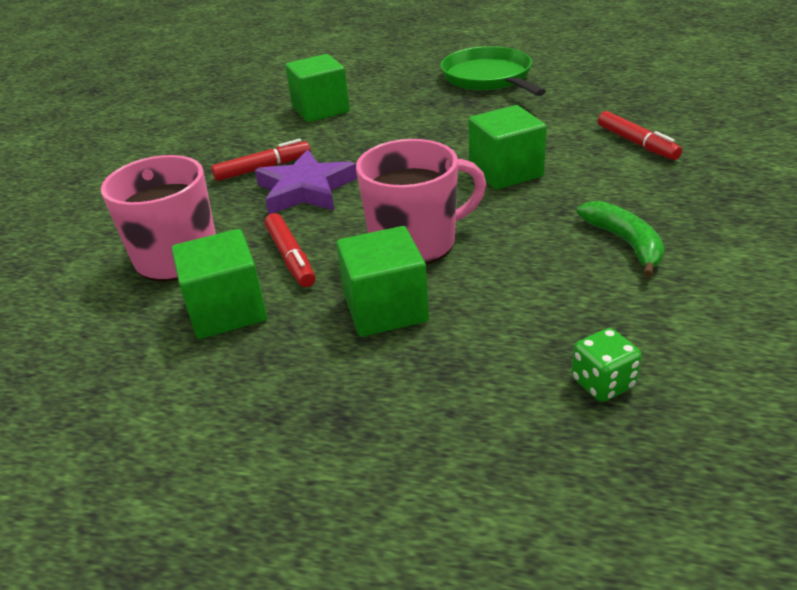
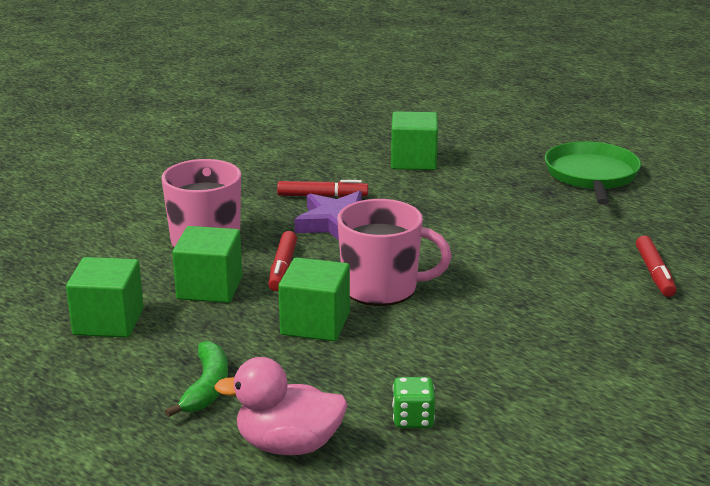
camera: 25 degrees right, 10 degrees down
green cube [469,105,547,190] -> green cube moved to [66,257,144,338]
green banana [577,201,664,277] -> green banana moved to [165,341,228,417]
none -> pink duck [214,357,348,455]

